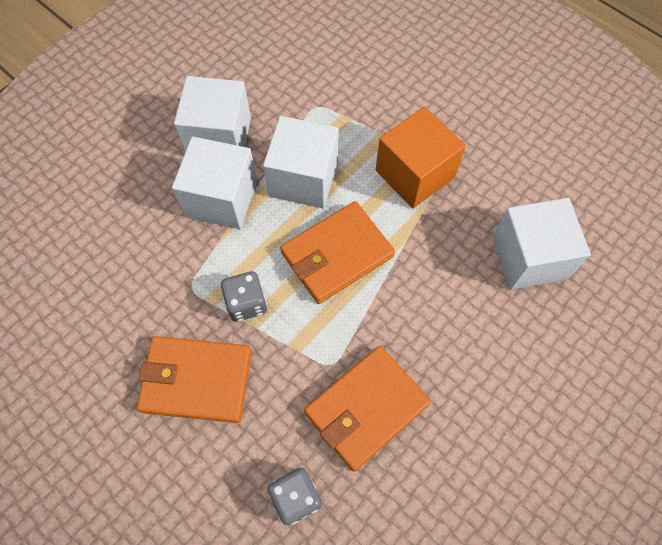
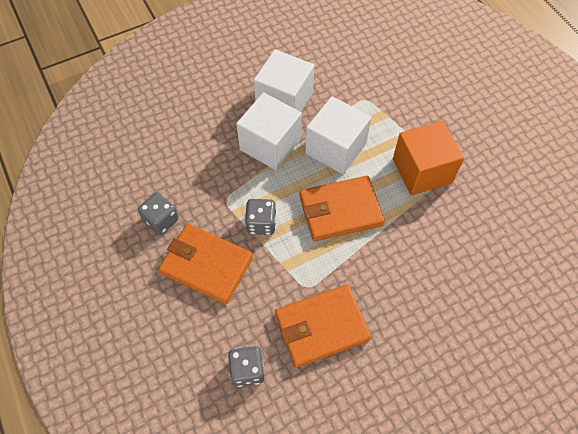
camera: 20 degrees right, 5 degrees down
white cube [492,198,591,290] -> none
none -> grey dice [138,192,178,235]

